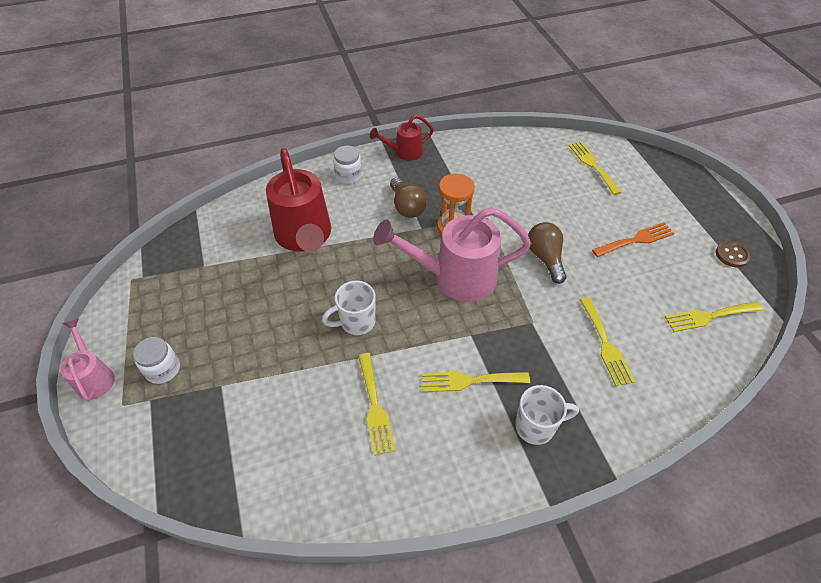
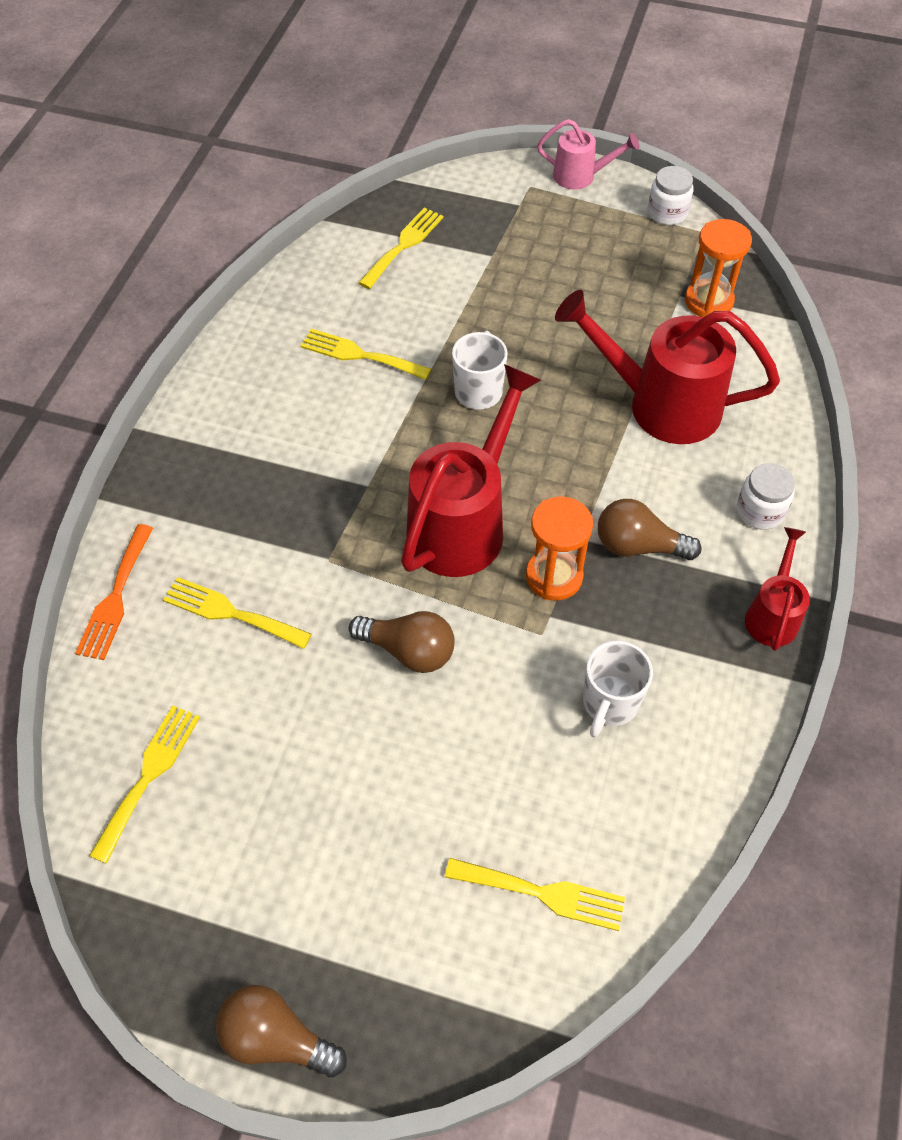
camera: 125 degrees right, 5 degrees up
white jar [133,337,180,384] -> white jar moved to [648,166,693,225]
pink watering can [373,207,532,302] -> red watering can [401,364,541,577]
yellow fork [422,372,530,392] -> yellow fork moved to [358,208,444,289]
white mug [515,385,579,445] -> white mug moved to [583,641,653,737]
orange fork [592,222,675,257] -> orange fork moved to [75,524,153,660]
brown button [716,241,751,267] -> none
none -> brown light bulb [216,985,347,1078]
none -> orange hourglass [685,219,752,317]

